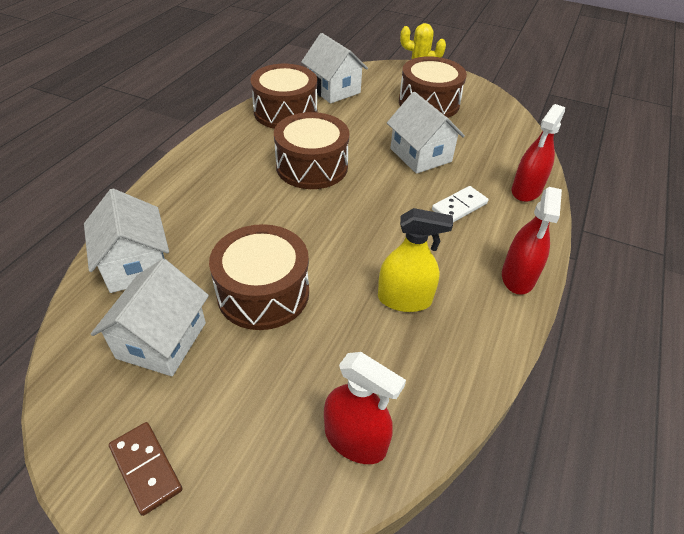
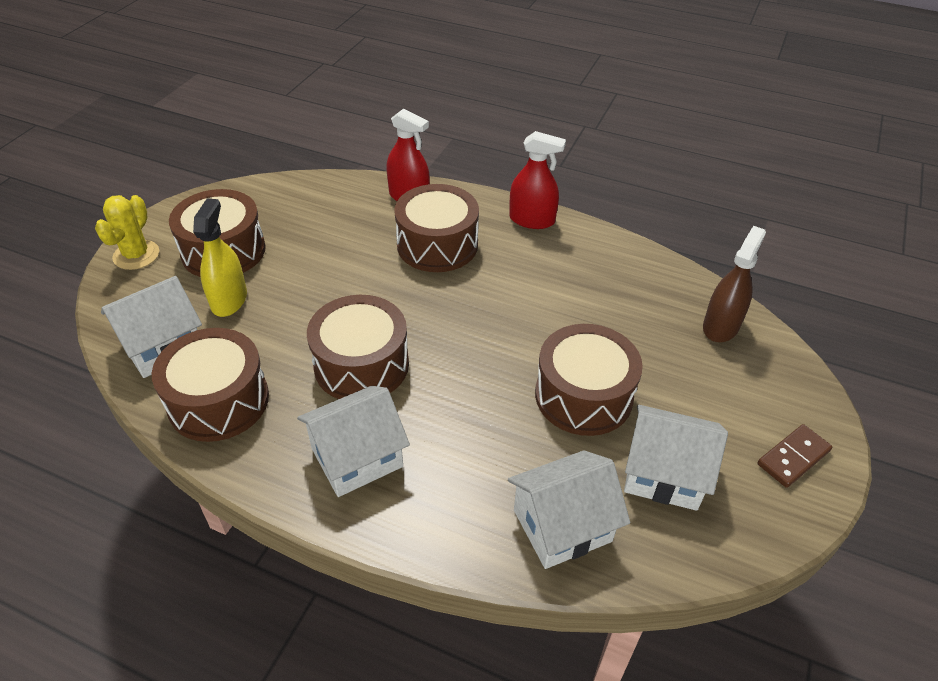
camera: 90 degrees left, 0 degrees up
red spray bottle [324,352,406,464] -> brown spray bottle [703,226,766,342]
yellow spray bottle [378,208,453,312] -> yellow spray bottle moved to [193,199,247,317]
white house [387,92,465,174] -> white house moved to [297,386,410,497]
white domino [432,186,488,222] -> brown drum [394,184,479,272]

